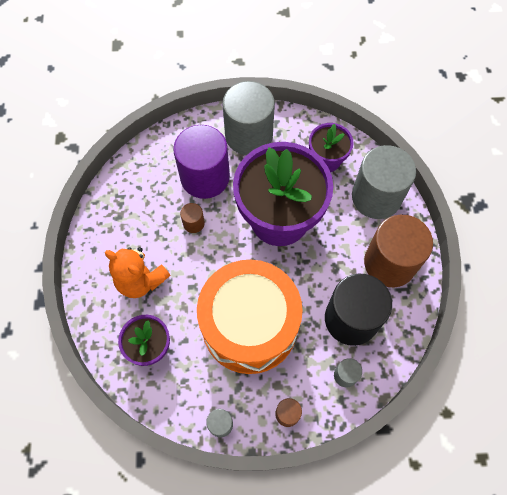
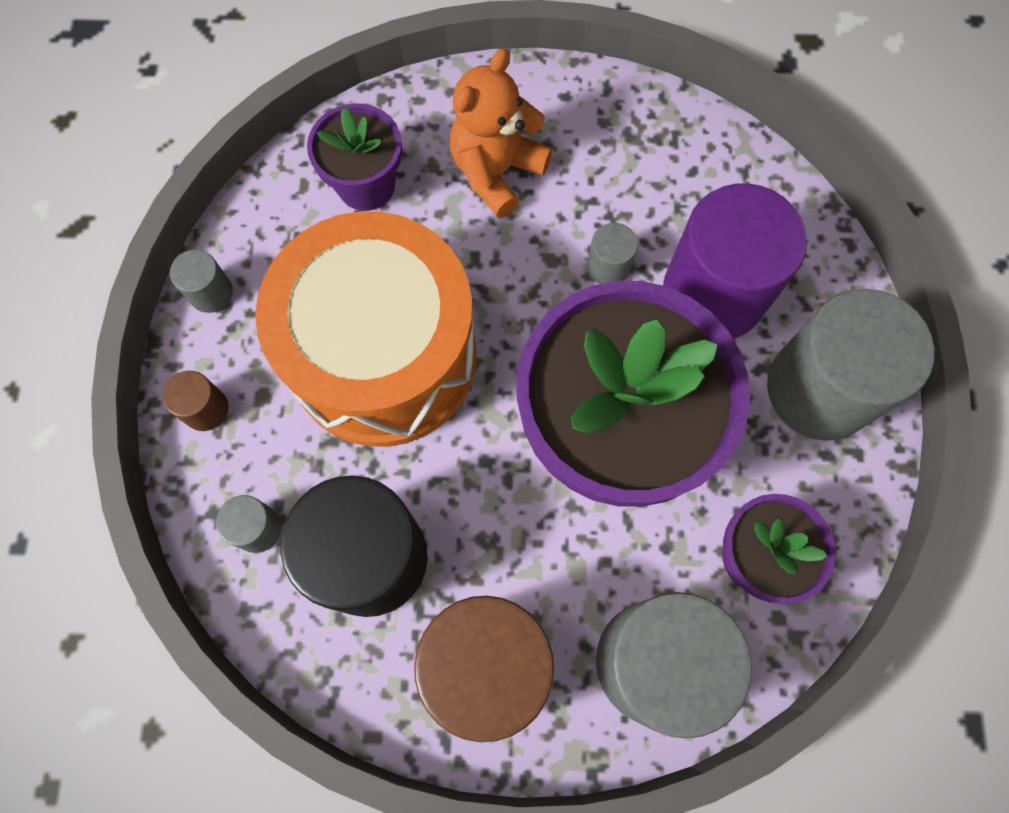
camera: 95 degrees right, 5 degrees up
brown cylinder [180,203,205,233] -> grey cylinder [587,223,638,284]

